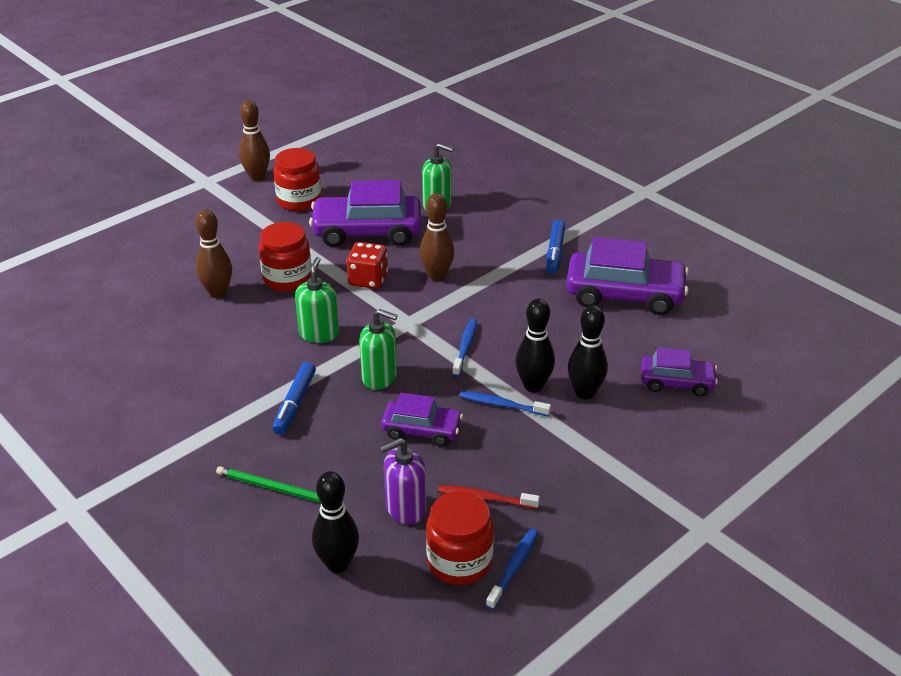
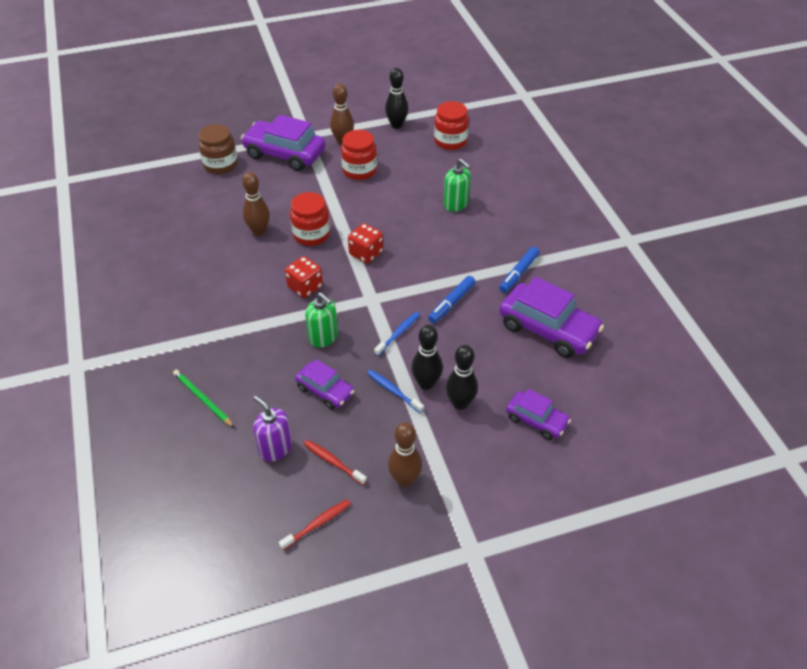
camera: 25 degrees right, 10 degrees up
blue marker [272,362,316,435] -> blue marker moved to [428,276,475,323]
green soap dispenser [295,257,339,343] -> red dice [285,256,323,298]
purple car [309,180,421,247] -> purple car moved to [241,115,325,171]
black bowling pin [312,471,359,573] -> black bowling pin moved to [385,68,408,129]
purple soap dispenser [379,438,426,524] -> purple soap dispenser turned 45 degrees clockwise [253,396,292,461]
brown bowling pin [420,193,454,281] -> brown bowling pin moved to [388,422,422,487]
red jar [426,491,494,585] -> red jar moved to [434,101,469,150]
blue toothbrush [486,528,538,610] -> red toothbrush [278,499,351,550]
none -> brown jar [198,124,238,174]

